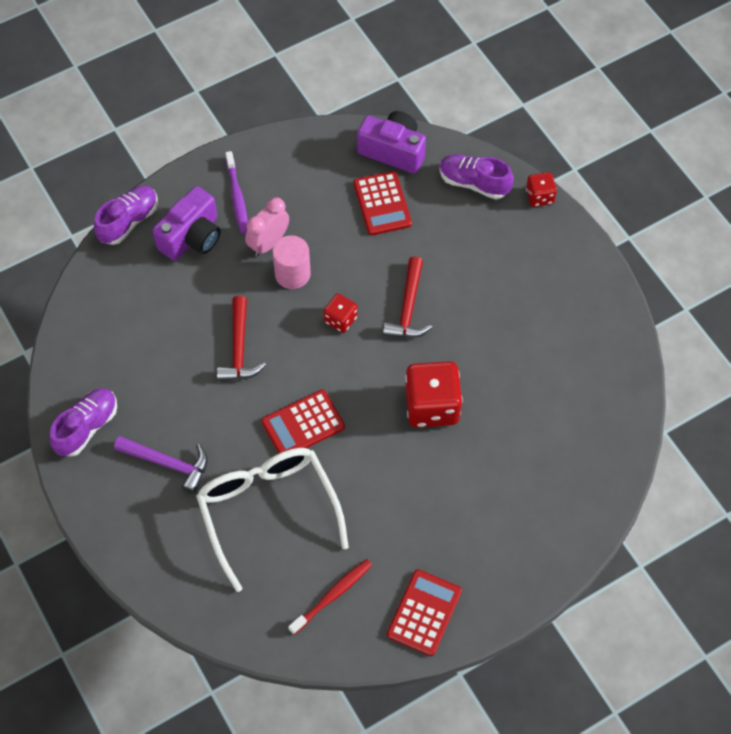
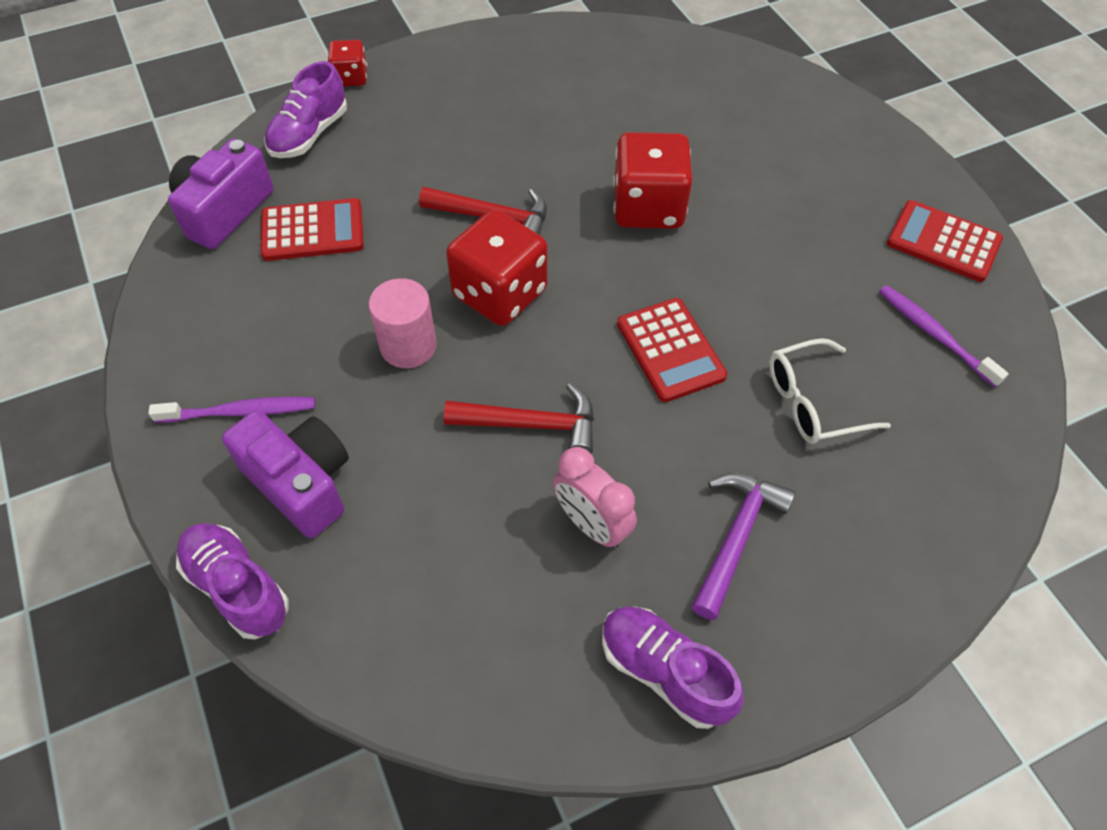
camera: 85 degrees left, 5 degrees down
white glasses [196,448,349,592] -> white glasses [769,338,891,444], size x0.57
pink clock [245,197,289,256] -> pink clock moved to [553,447,637,549]
red toothbrush [288,559,372,635] -> purple toothbrush [879,285,1009,387]
red dice [323,294,358,333] -> red dice [446,209,548,326], size x1.88

